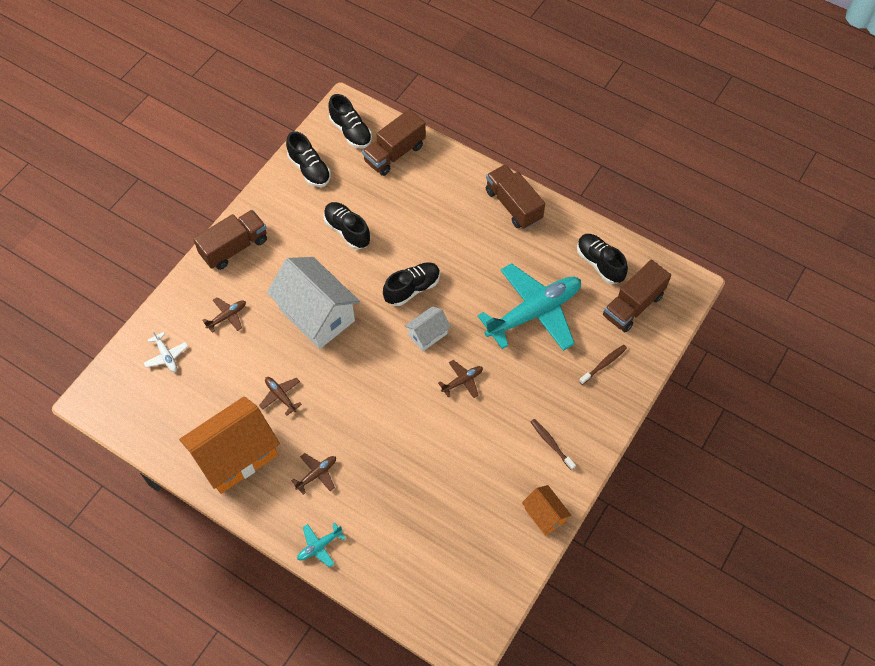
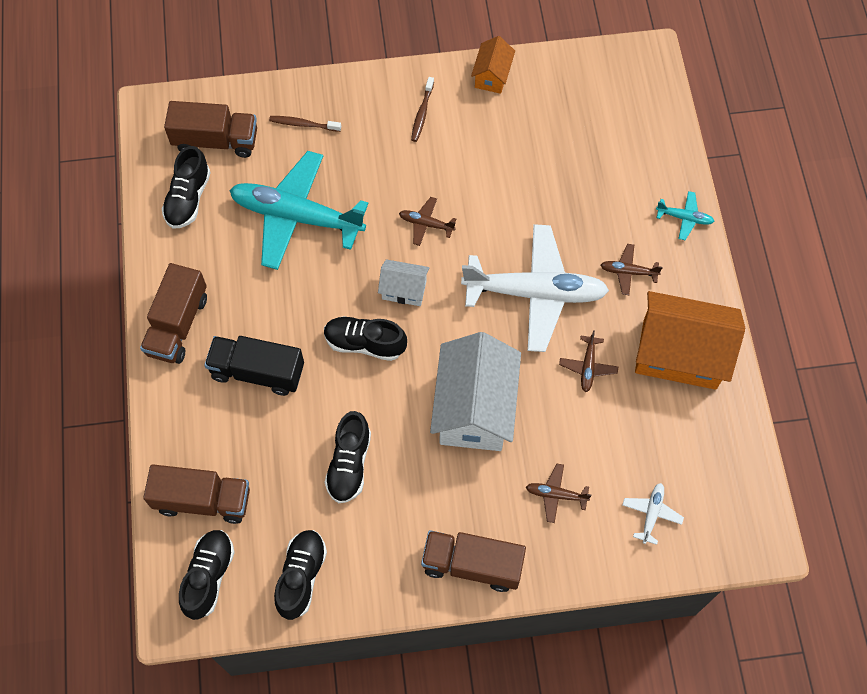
camera: 130 degrees left, 5 degrees up
none -> black truck [204,336,304,396]
none -> white plane [461,224,609,352]

